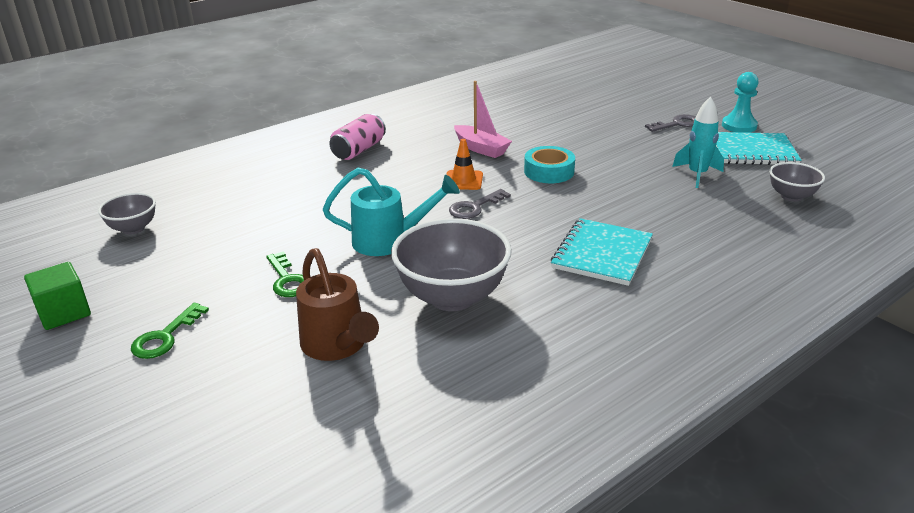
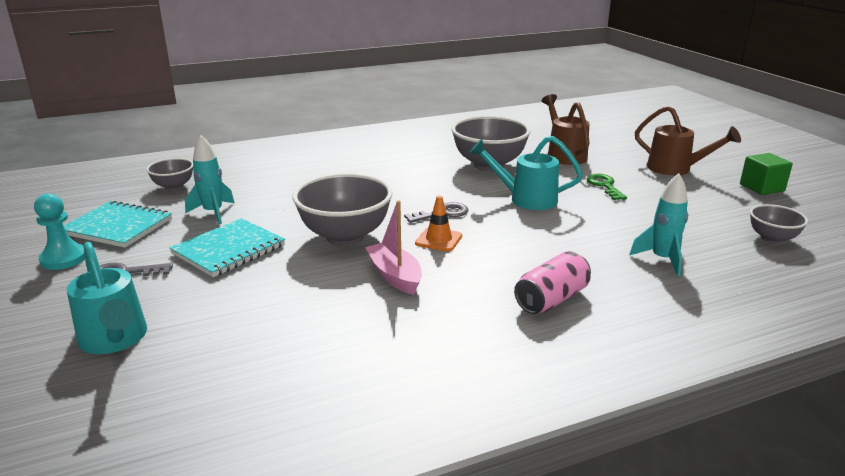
camera: 165 degrees left, 5 degrees down
green key [131,303,209,359] -> brown watering can [635,106,741,176]
turquoise tape [524,146,575,183] -> grey bowl [293,173,393,246]
turquoise notebook [551,218,653,286] -> turquoise notebook moved to [170,218,285,277]
none -> turquoise watering can [67,242,147,354]
none -> turquoise rocket [629,173,688,276]

